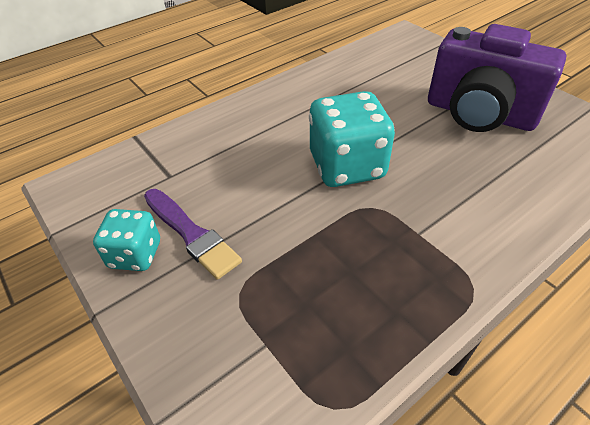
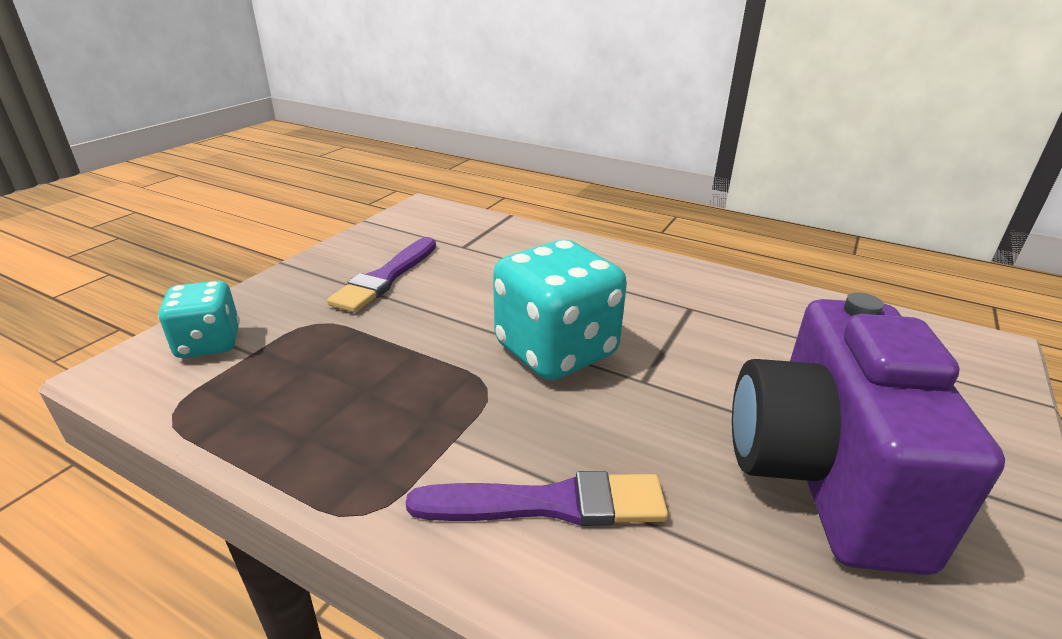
camera: 65 degrees right, 15 degrees down
turquoise dice [93,209,160,271] -> turquoise dice moved to [158,281,240,358]
none -> purple brush [406,471,668,526]

